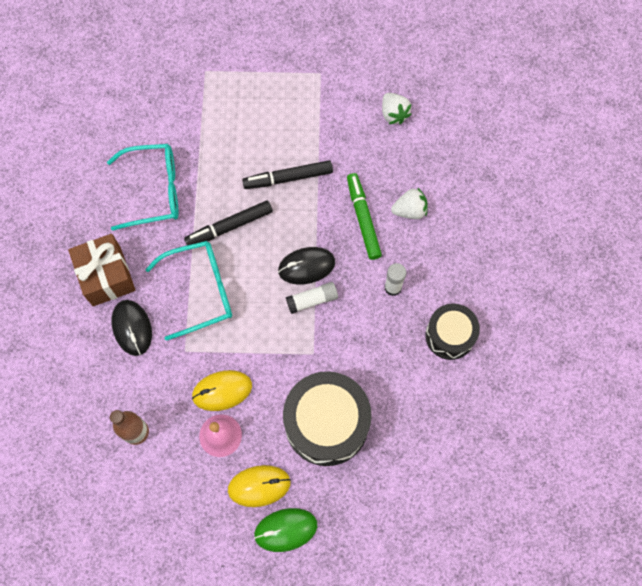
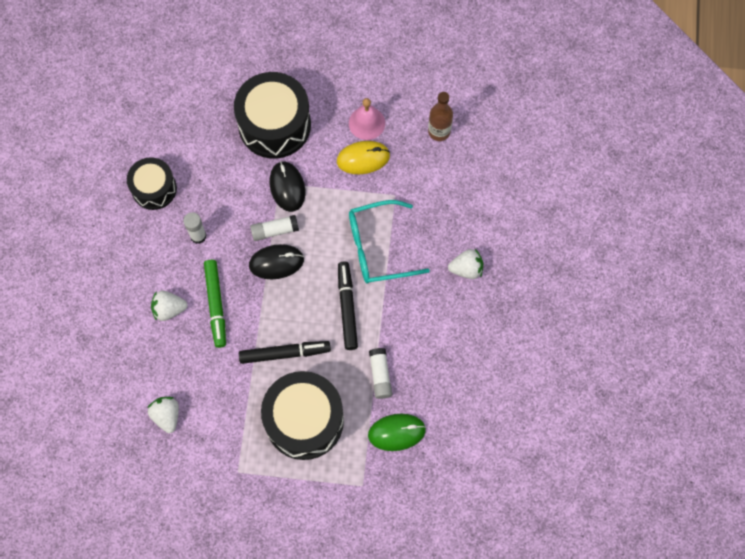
camera: 175 degrees left, 0 degrees up
brown gift [68,234,136,306] -> white strawberry [448,249,483,279]
turquoise glasses [107,144,179,231] -> none
black mouse [111,300,152,356] -> black mouse moved to [269,161,305,212]
black marker [184,200,273,245] -> black marker turned 75 degrees counterclockwise [338,262,358,350]
yellow mouse [228,465,291,507] -> none
green mouse [254,508,317,552] -> green mouse moved to [368,414,426,451]
none -> black drum [261,371,344,460]
none -> white glue stick [369,348,392,399]

